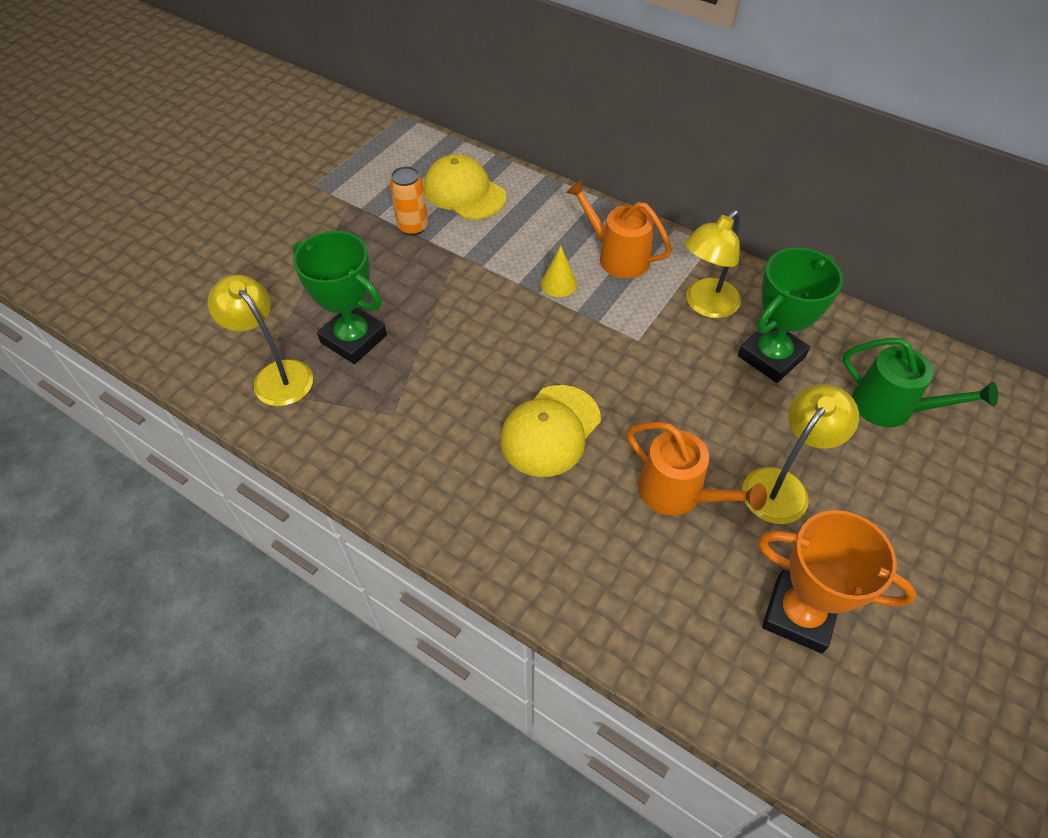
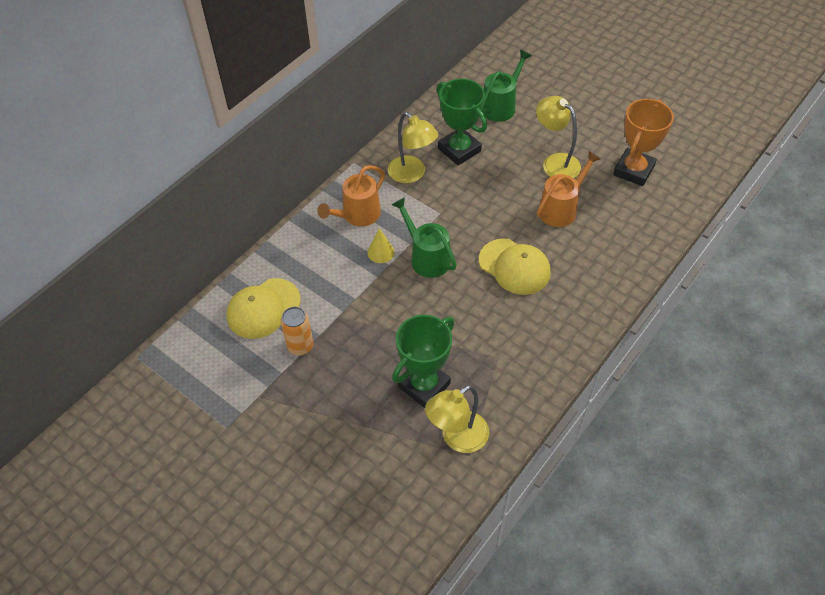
camera: 85 degrees left, 0 degrees up
none -> green watering can [392,197,457,278]

